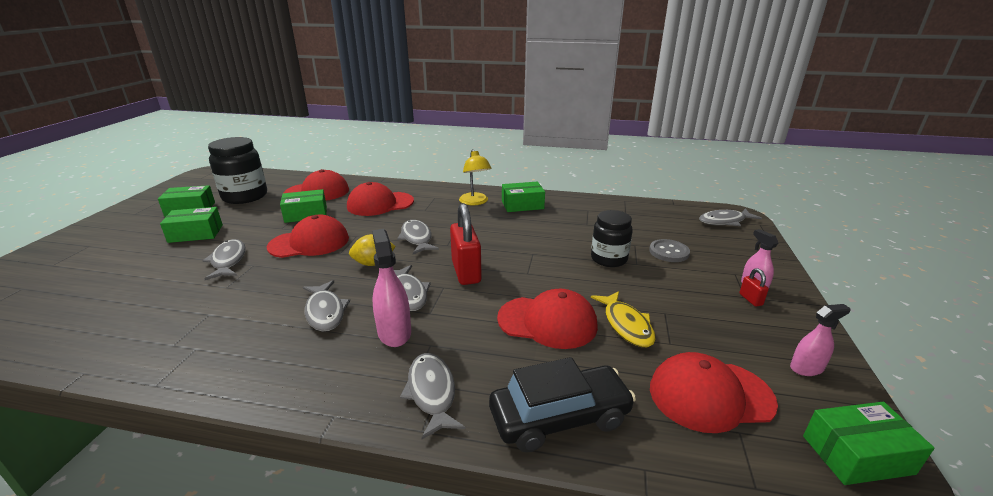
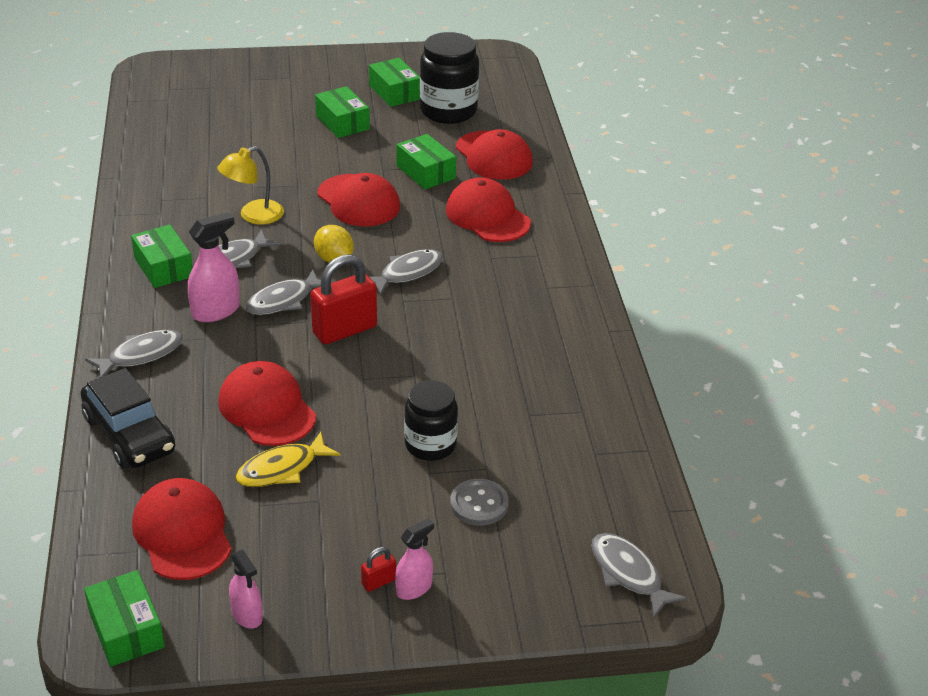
camera: 70 degrees right, 10 degrees up
grey fish [203,239,246,280] -> none
yellow lamp [459,149,492,205] -> yellow lamp moved to [217,146,284,225]
red cap [497,289,598,349] -> red cap turned 150 degrees clockwise [218,361,316,446]
green box [502,182,545,212] -> green box moved to [131,225,193,288]

